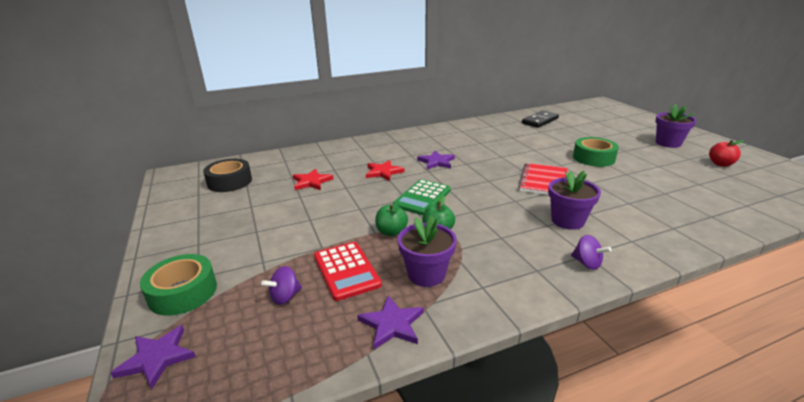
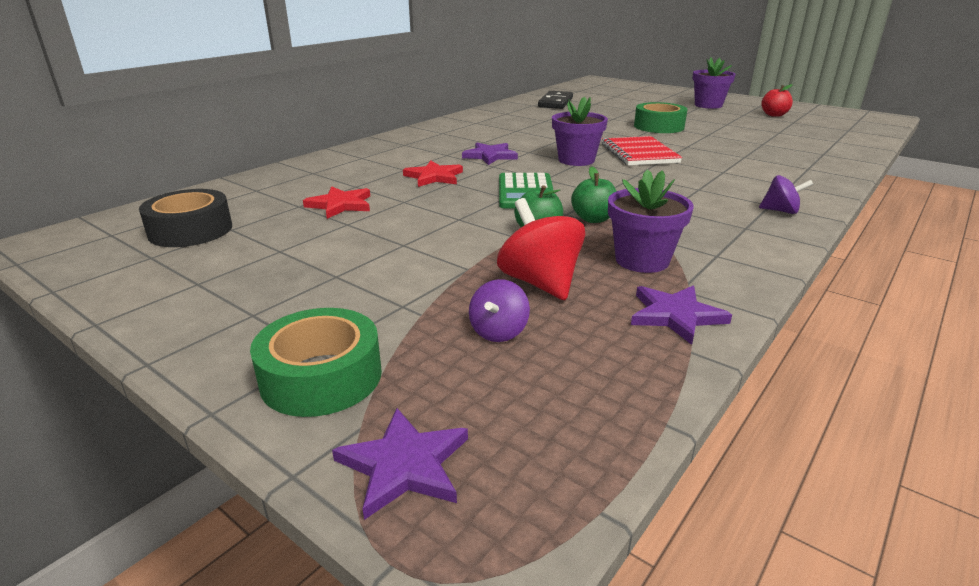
camera: 30 degrees left, 0 degrees up
red calculator [314,242,382,301] -> red spinning top [497,198,585,300]
purple flower pot [548,171,601,230] -> purple flower pot moved to [552,97,608,166]

